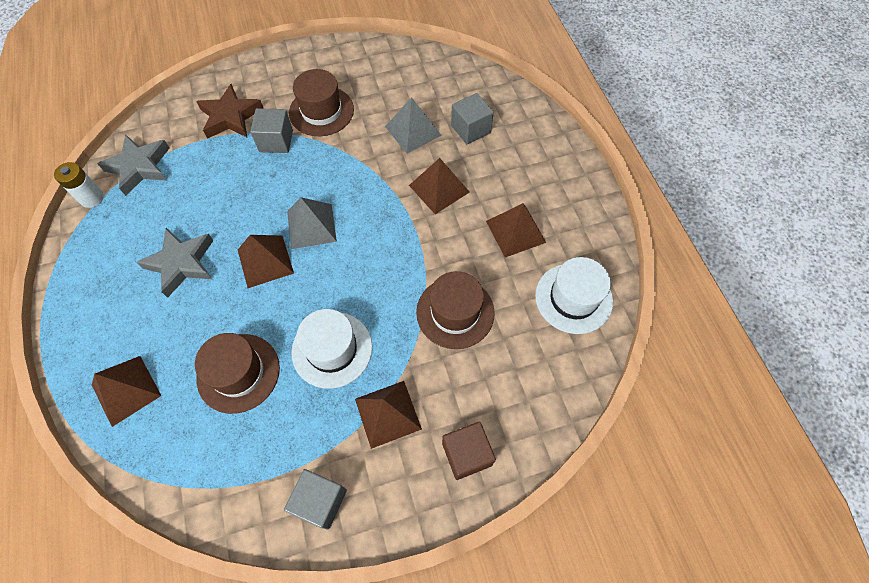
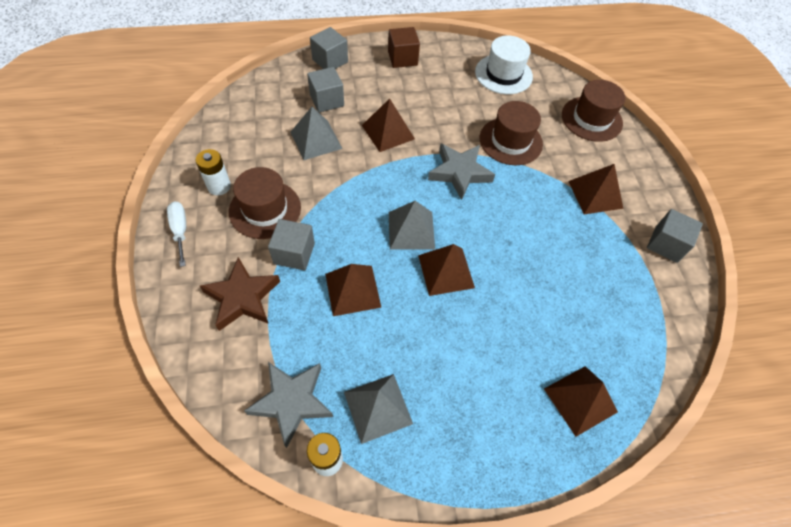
camera: 85 degrees left, 5 degrees down
grey star [136,228,214,298] -> grey star moved to [428,144,495,200]
brown hat [195,333,280,414] -> brown hat moved to [562,80,625,142]
white hat [291,309,372,389] -> none
brown cube [442,422,496,480] -> brown cube moved to [388,27,420,68]
brown pyramid [486,203,546,258] -> brown pyramid moved to [325,264,382,316]
none -> white screwdriver [167,201,186,267]
none -> white battery [196,149,231,195]
none -> grey cube [310,27,348,69]
none -> grey pyramid [344,374,413,444]

